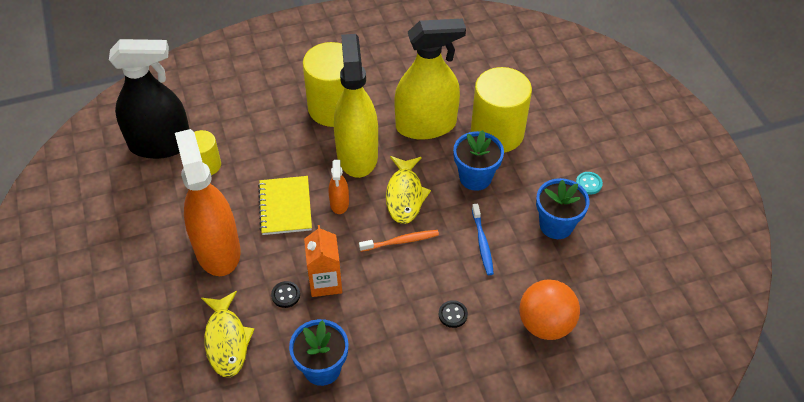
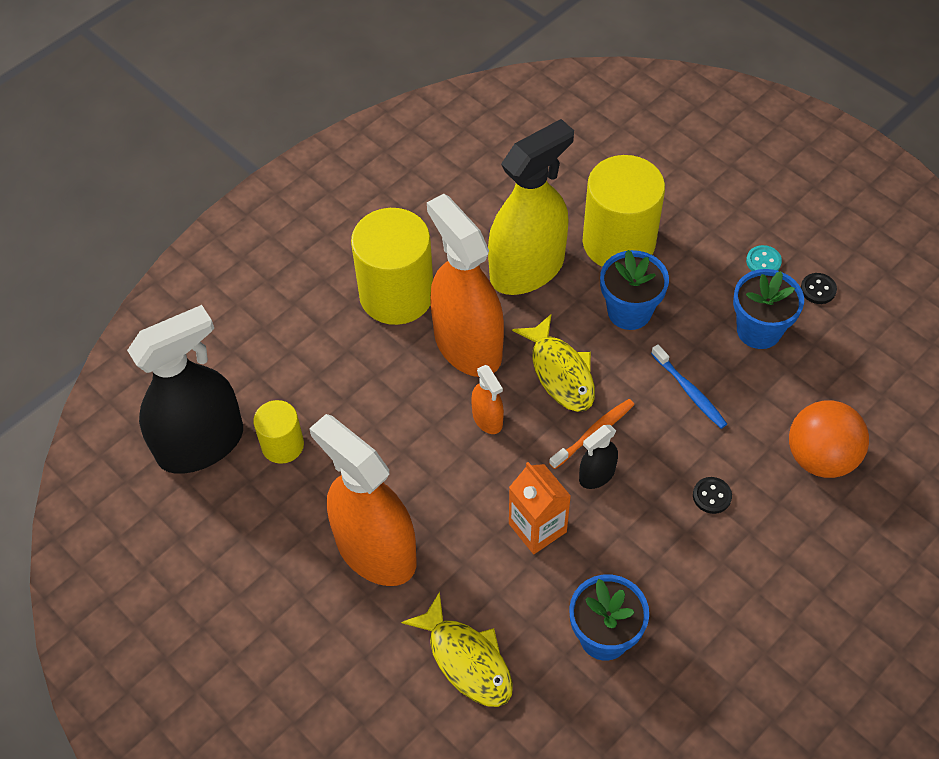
camera: 25 degrees left, 5 degrees up
yellow notebook [258,176,312,235] -> none
black button [271,281,300,308] -> black button moved to [801,273,837,304]
yellow spray bottle [334,34,378,178] -> orange spray bottle [427,194,504,377]
none -> black spray bottle [579,425,618,489]

